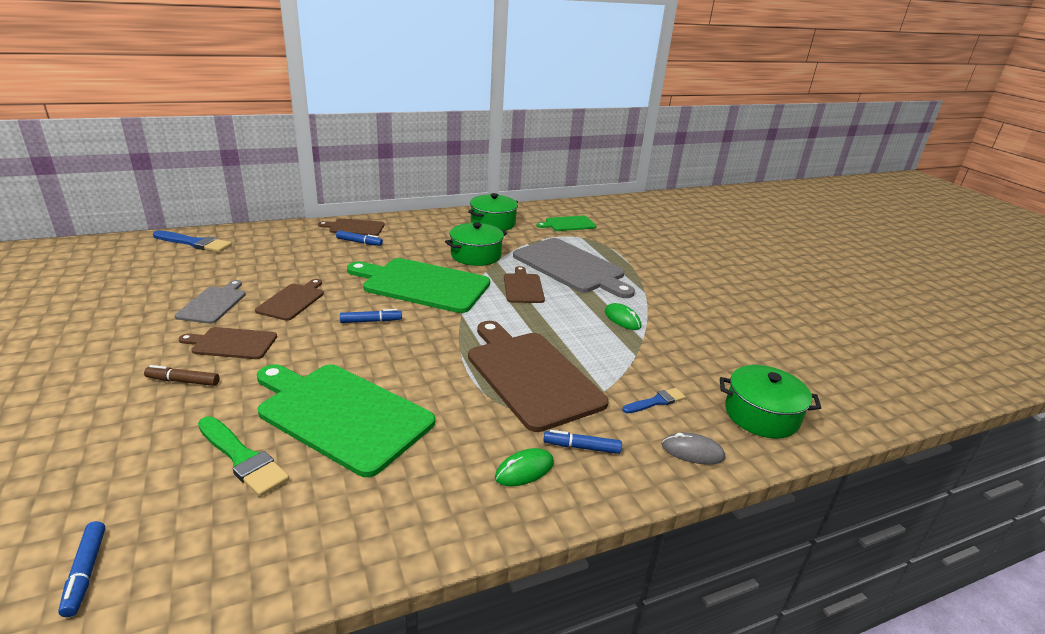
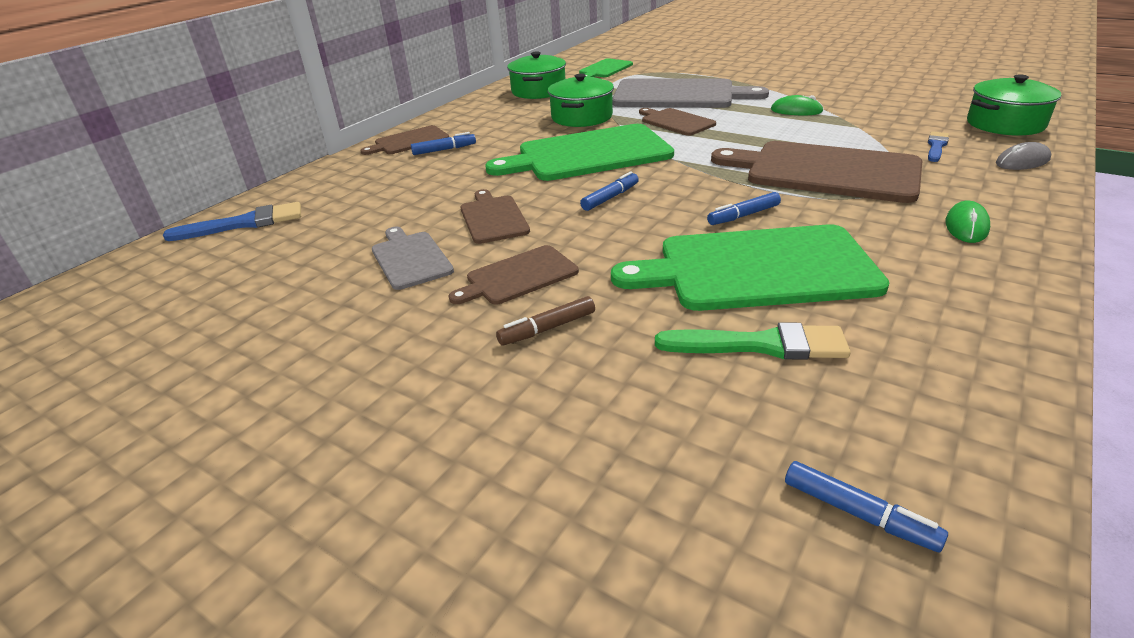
camera: 30 degrees left, 5 degrees up
blue marker [543,430,622,454] -> blue marker moved to [707,192,781,225]

